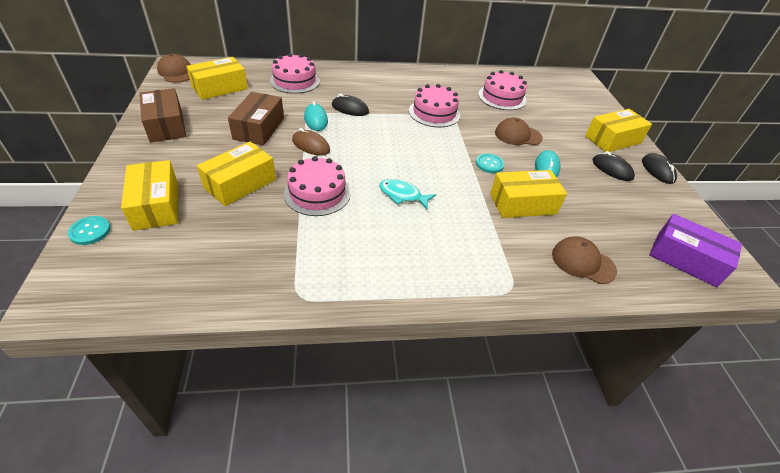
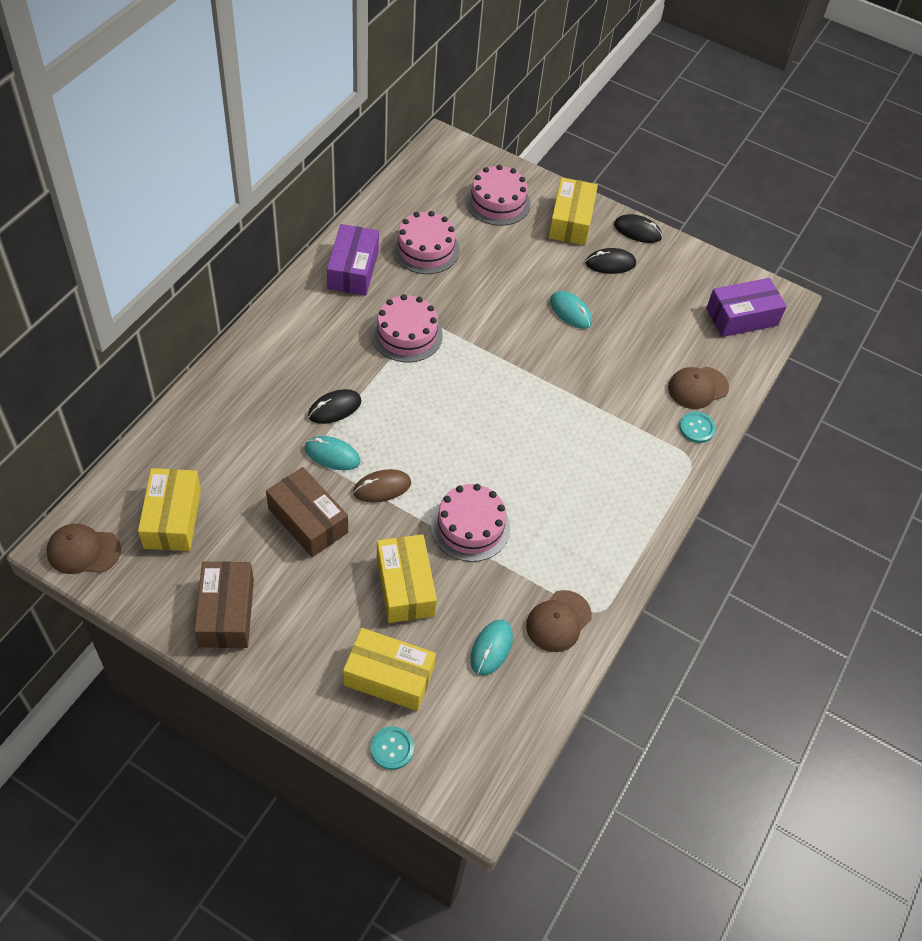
camera: 55 degrees left, 10 degrees up
brown box [139,88,186,142] -> brown box turned 75 degrees clockwise [194,561,254,648]
pink cake [270,53,320,94] -> pink cake moved to [466,165,531,226]
turquoise fish [379,179,436,209] -> none
turquoise button [476,153,505,173] -> turquoise button moved to [679,412,716,443]
yellow box [490,170,567,218] -> none
brown cap [495,117,542,145] -> brown cap moved to [526,590,592,652]
none -> purple box [327,224,379,296]
none -> turquoise mouse [470,620,513,676]

